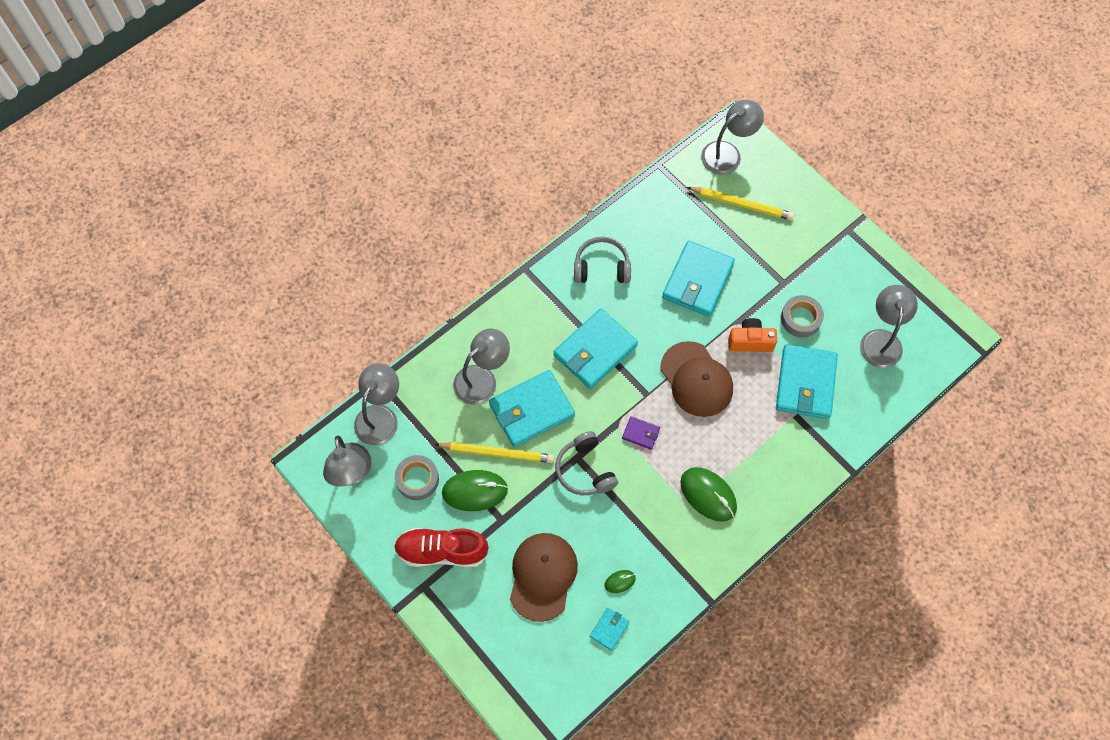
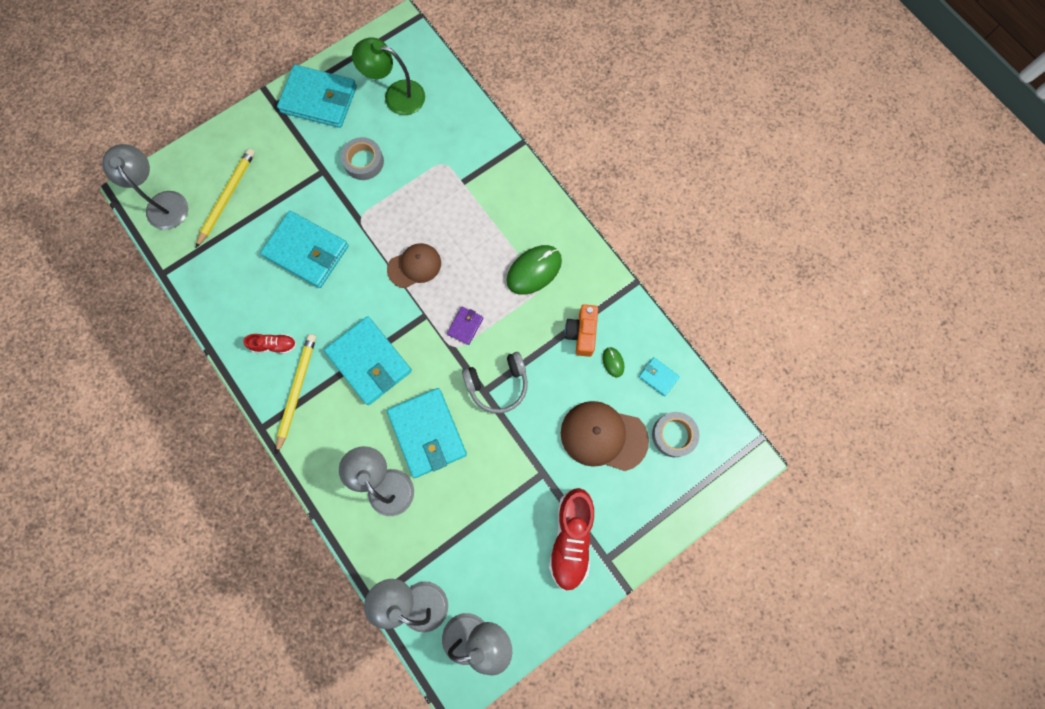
camera: 85 degrees left, 10 degrees up
grey tape [395,455,439,500] -> grey tape moved to [652,412,700,457]
yellow pencil [434,442,554,463] -> yellow pencil moved to [276,334,316,454]
green mouse [442,470,508,511] -> none
grey headphones [574,237,631,283] -> red shoe [243,334,297,354]
brown cap [660,341,733,417] -> brown cap [387,243,441,288], size x0.66
orange camera [728,318,777,352] -> orange camera moved to [565,304,598,357]
turquoise wallet [776,344,838,419] -> turquoise wallet moved to [277,65,357,128]
grey lamp [860,285,918,368] -> green lamp [352,37,425,115]

